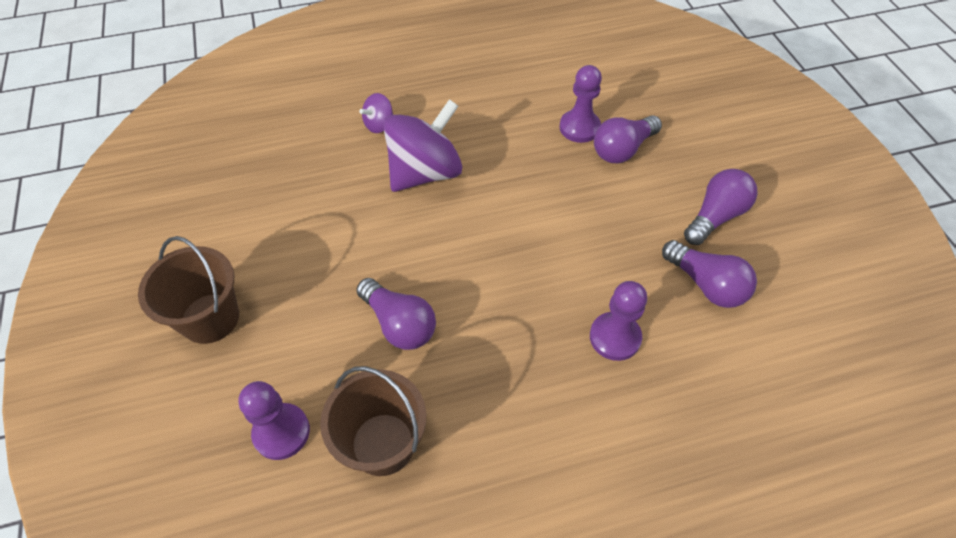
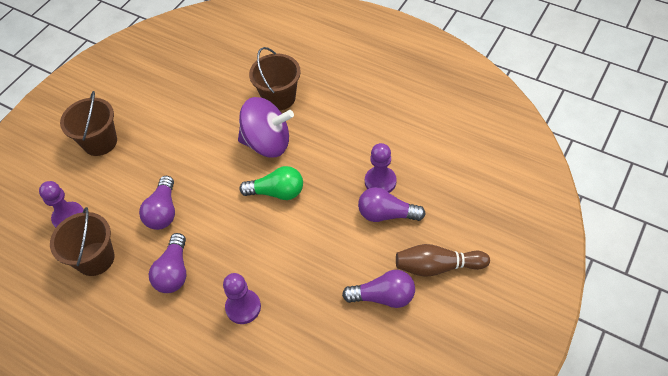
camera: 50 degrees right, 0 degrees up
purple spinning top [359,93,393,133] -> brown bucket [249,47,301,110]
purple light bulb [662,240,757,308] -> purple light bulb moved to [149,233,186,293]
none -> green light bulb [239,166,303,200]
none -> brown bowling pin [396,244,490,277]

